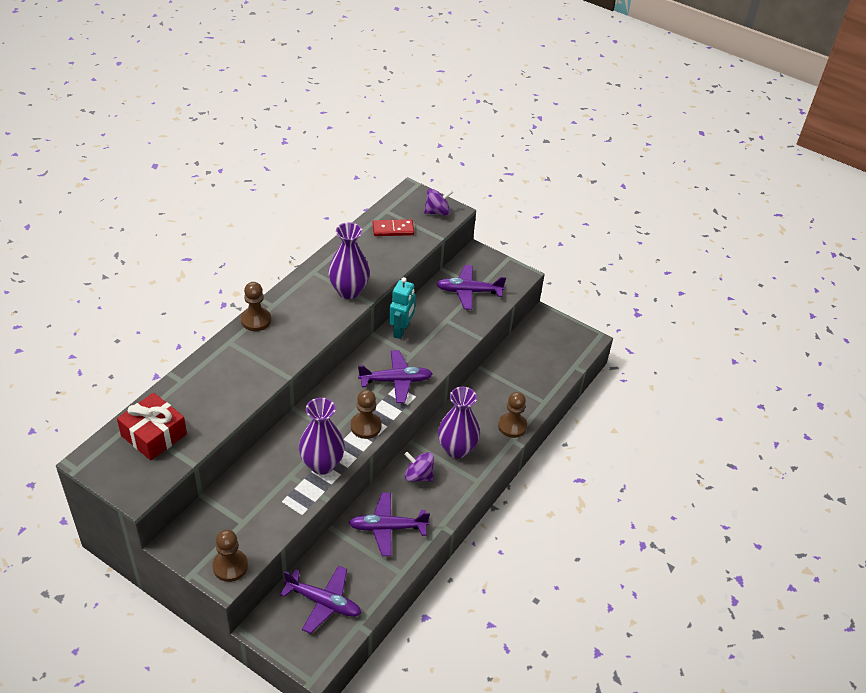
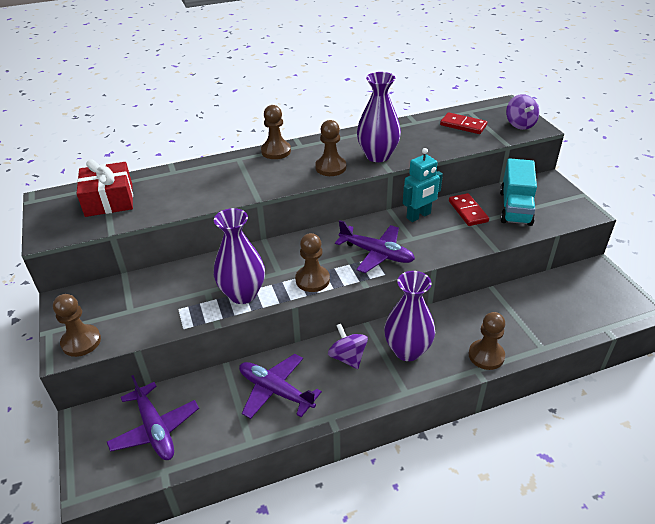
camera: 40 degrees right, 5 degrees down
purple spinning top [424,189,453,215] -> purple spinning top turned 60 degrees clockwise [506,94,539,130]
purple plane [436,265,506,310] -> turquoise truck [500,158,537,226]
none -> brown pawn [315,120,346,176]
none -> red domino [449,193,489,226]

